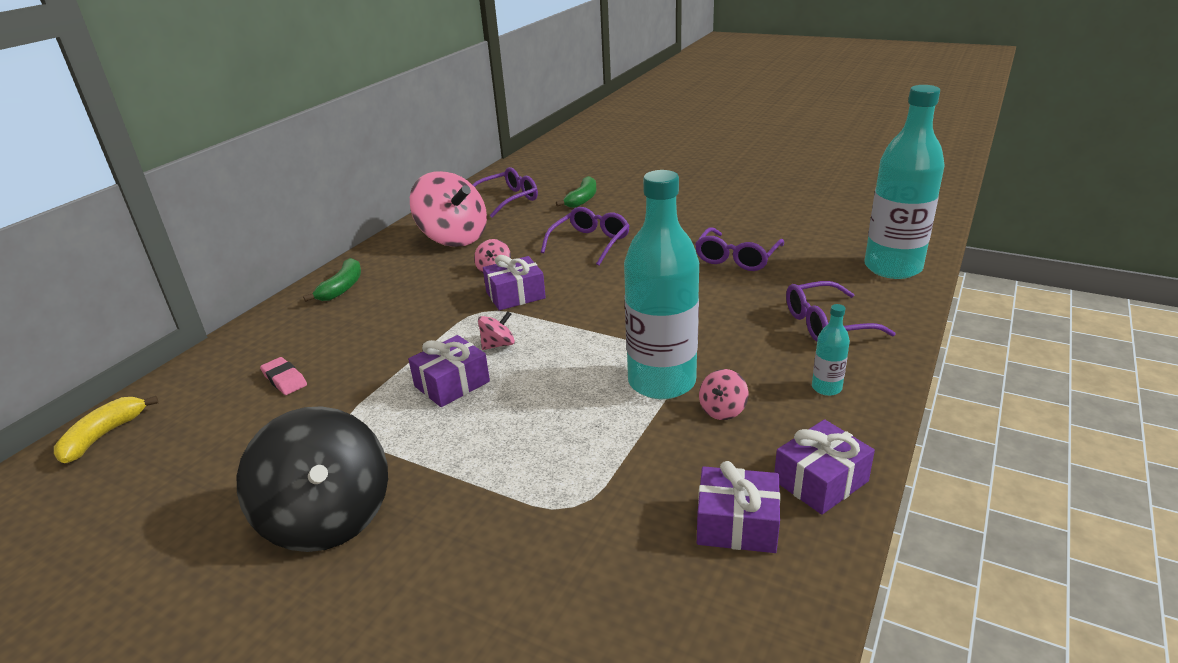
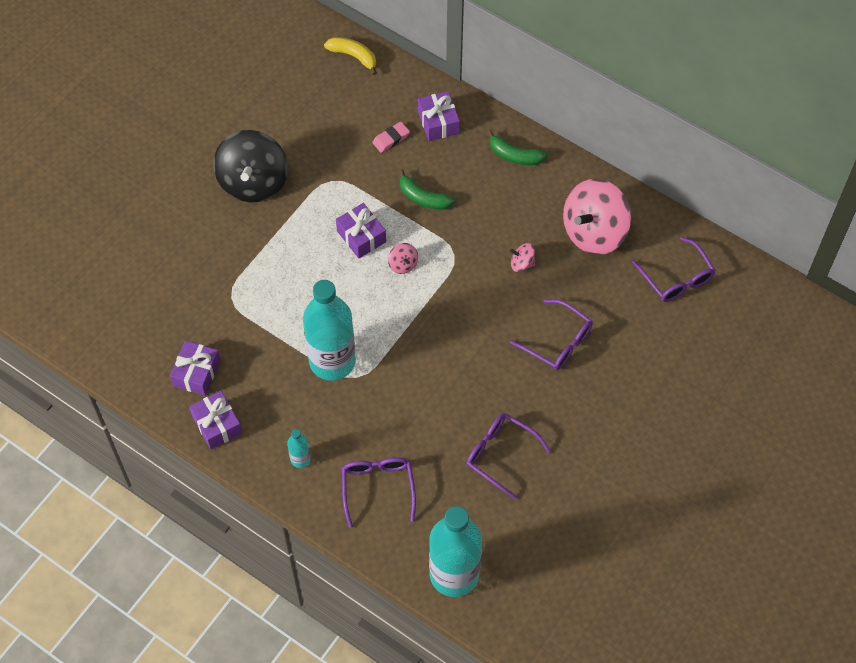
camera: 95 degrees right, 30 degrees up
black spinning top [237,406,388,552] -> black spinning top turned 60 degrees counterclockwise [213,130,288,202]
purple gift [483,255,546,310] -> purple gift moved to [418,91,460,141]
green banana [556,176,596,208] -> green banana moved to [398,169,455,210]
pink spinning top [699,369,748,420] -> none

